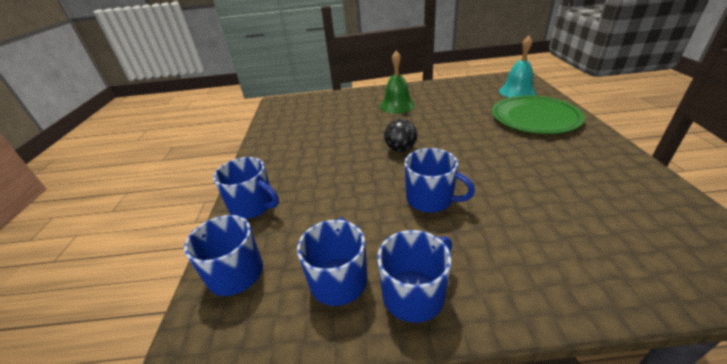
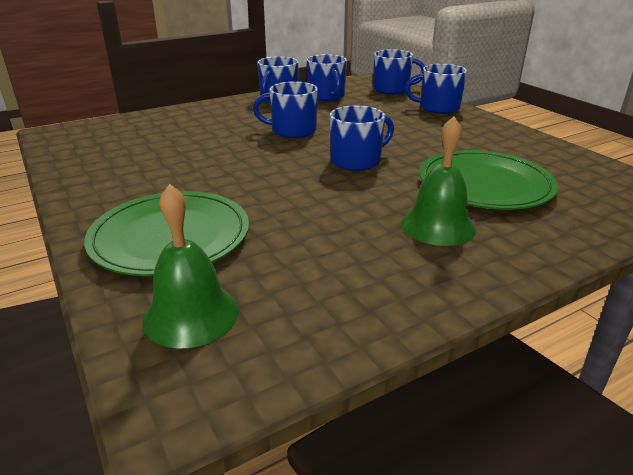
camera: 150 degrees right, 5 degrees down
black ball [384,119,417,152] -> blue mug [330,105,394,171]
turquoise bell [499,36,536,97] -> green bell [143,184,239,348]
none -> green plate [419,150,558,210]

